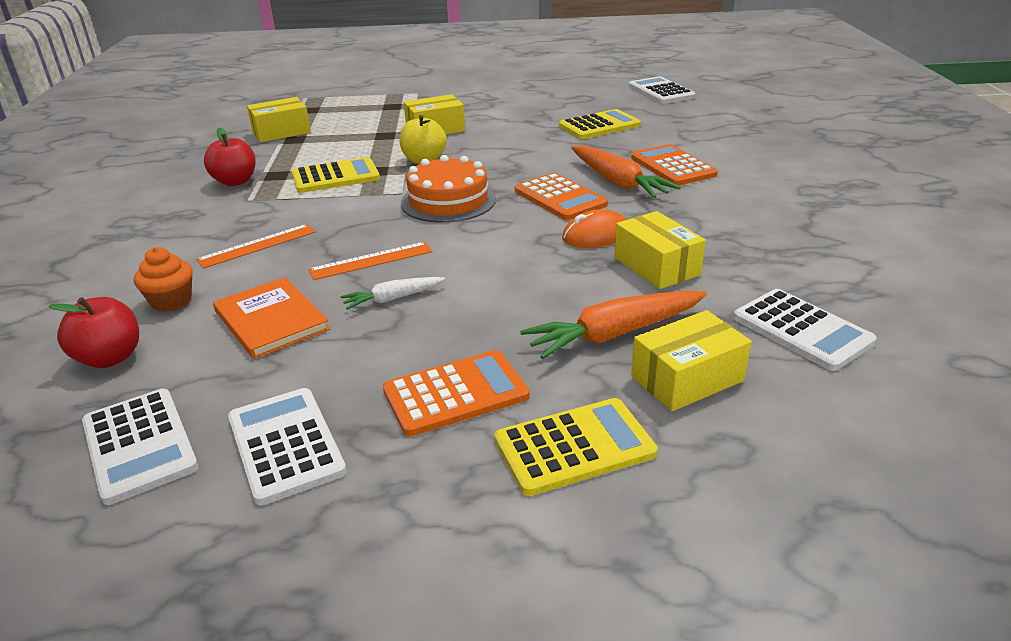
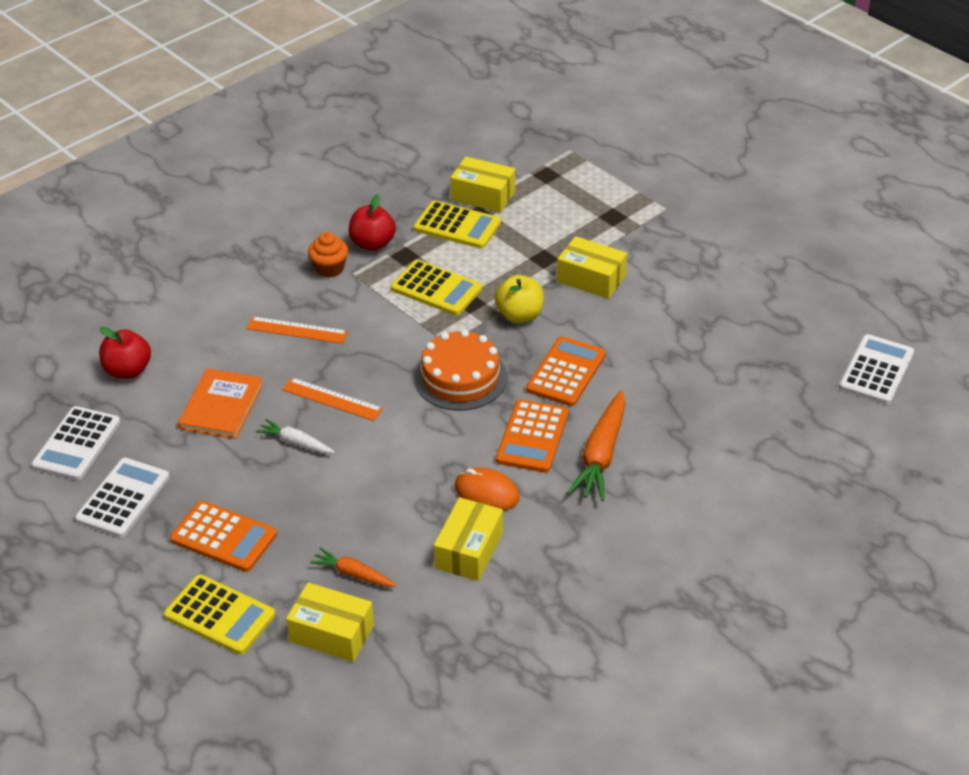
camera: 50 degrees right, 10 degrees up
orange cupcake [134,247,193,312] -> orange cupcake moved to [308,232,348,278]
orange carrot [520,290,707,359] -> orange carrot [310,548,397,587], size x0.57
yellow calculator [559,109,641,139] -> yellow calculator moved to [414,200,501,249]
orange calculator [631,144,718,186] -> orange calculator moved to [526,336,606,406]
white calculator [733,289,877,371] -> none

